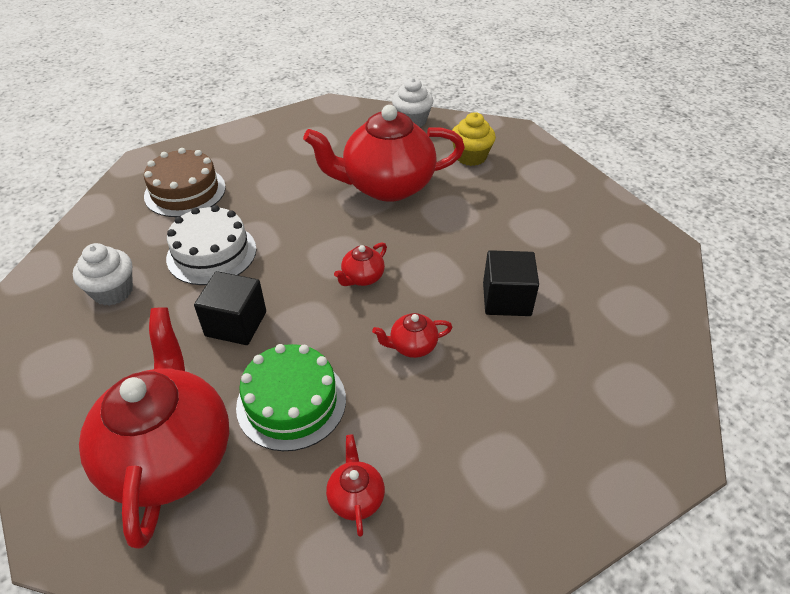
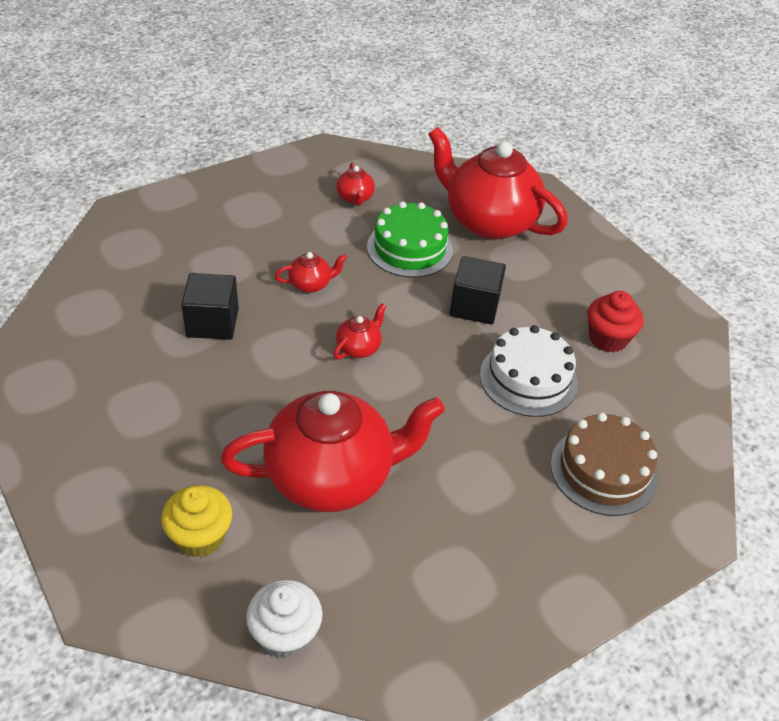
camera: 175 degrees right, 0 degrees up
white cupcake [73,243,133,306] -> red cupcake [587,291,643,353]
red teapot [79,307,229,549] -> red teapot turned 135 degrees clockwise [428,127,568,240]

